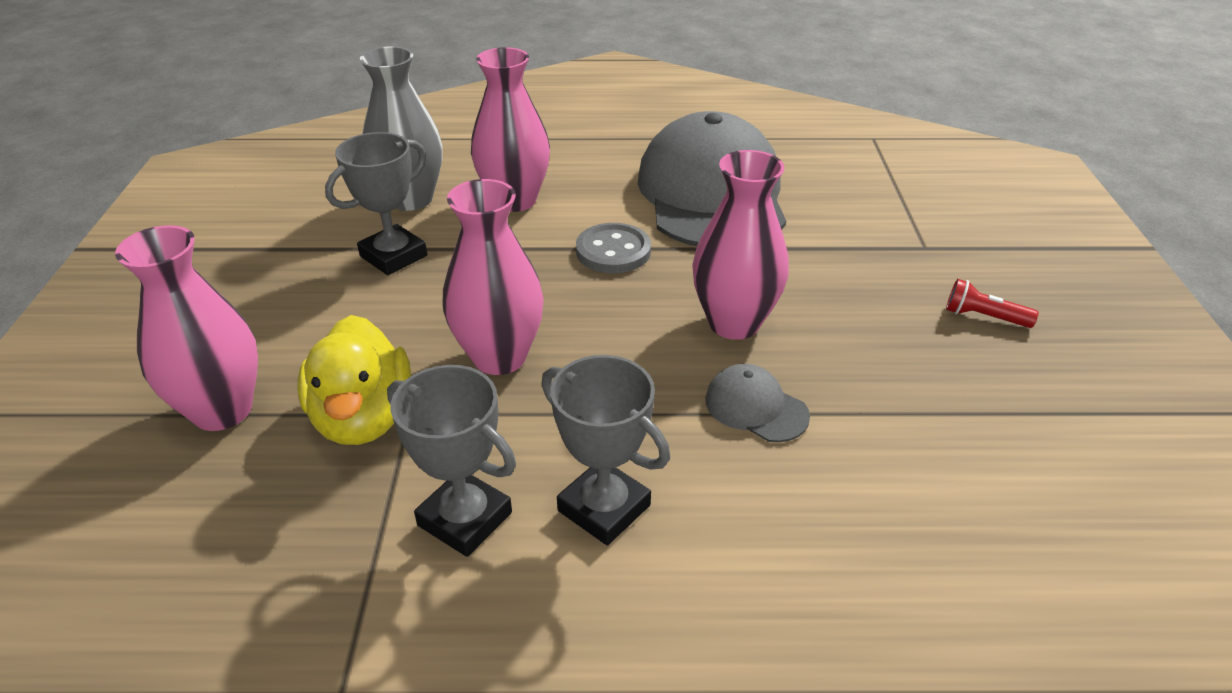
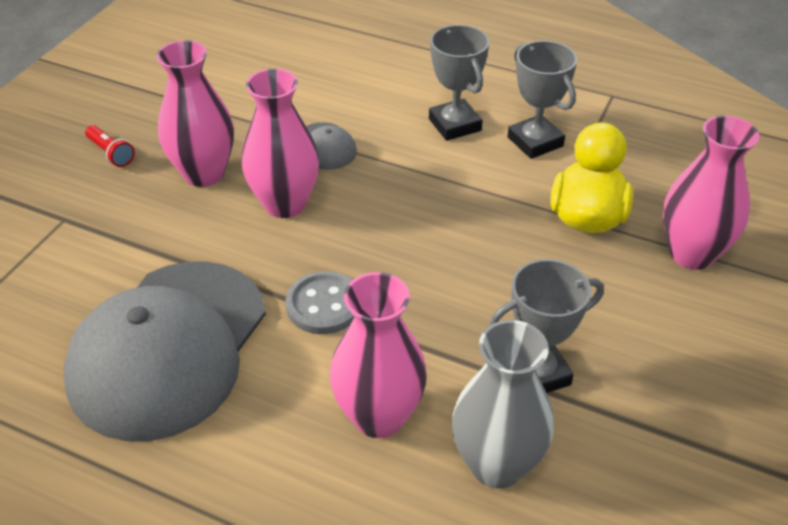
camera: 155 degrees left, 5 degrees up
pink vase [442,179,544,375] -> pink vase moved to [156,40,234,187]

